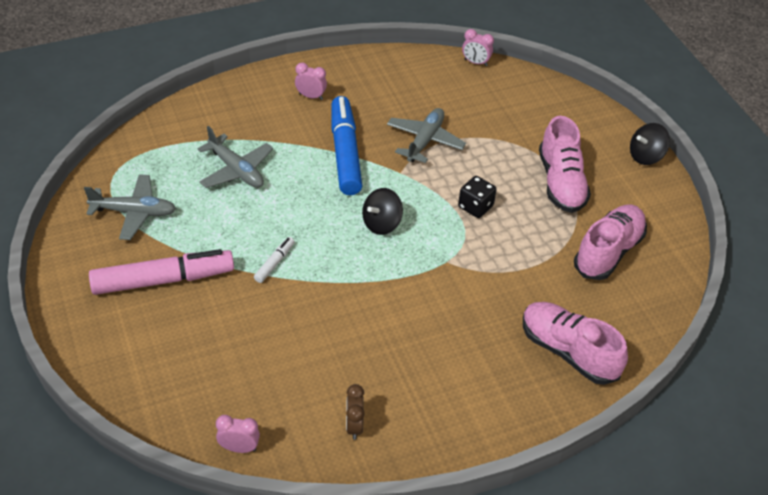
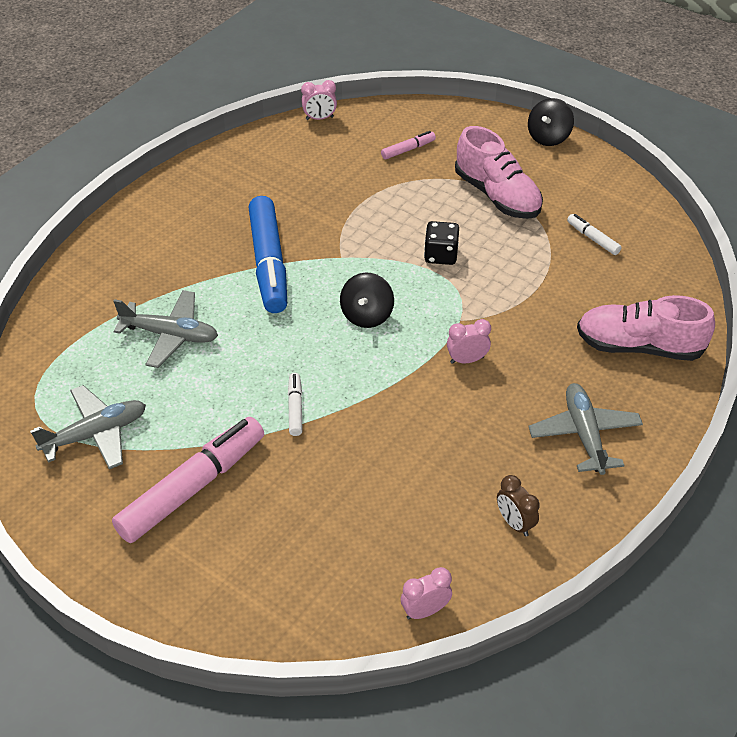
camera: 30 degrees left, 0 degrees up
pink clock [295,63,327,100] -> pink clock moved to [447,319,491,364]
blue marker [331,96,362,195] -> blue marker turned 150 degrees counterclockwise [249,196,287,313]
grey plane [387,108,466,163] -> grey plane moved to [528,383,643,475]
pink shoe [574,205,647,280] -> white marker [567,214,622,255]
none -> pink marker [381,131,436,159]

